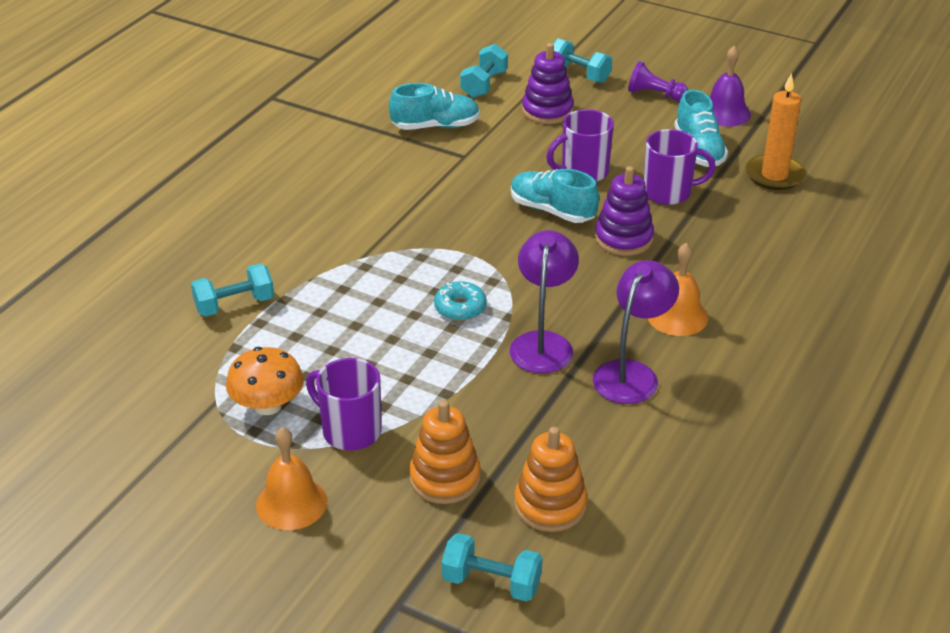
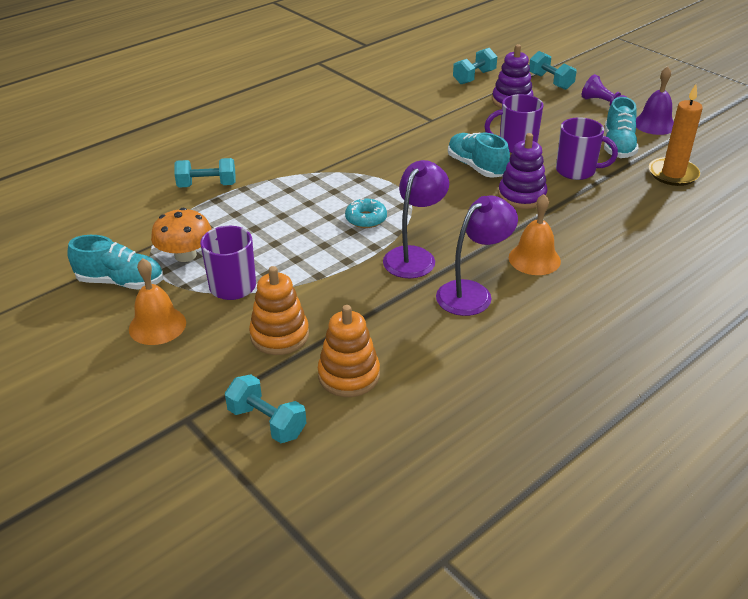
camera: 20 degrees right, 0 degrees up
turquoise shoe [389,83,480,130] -> turquoise shoe moved to [67,235,163,290]

